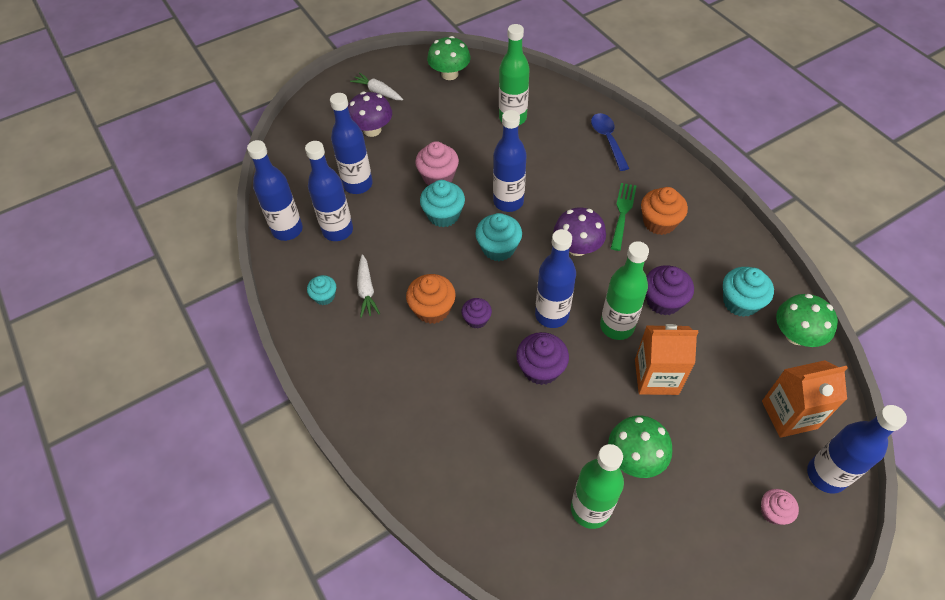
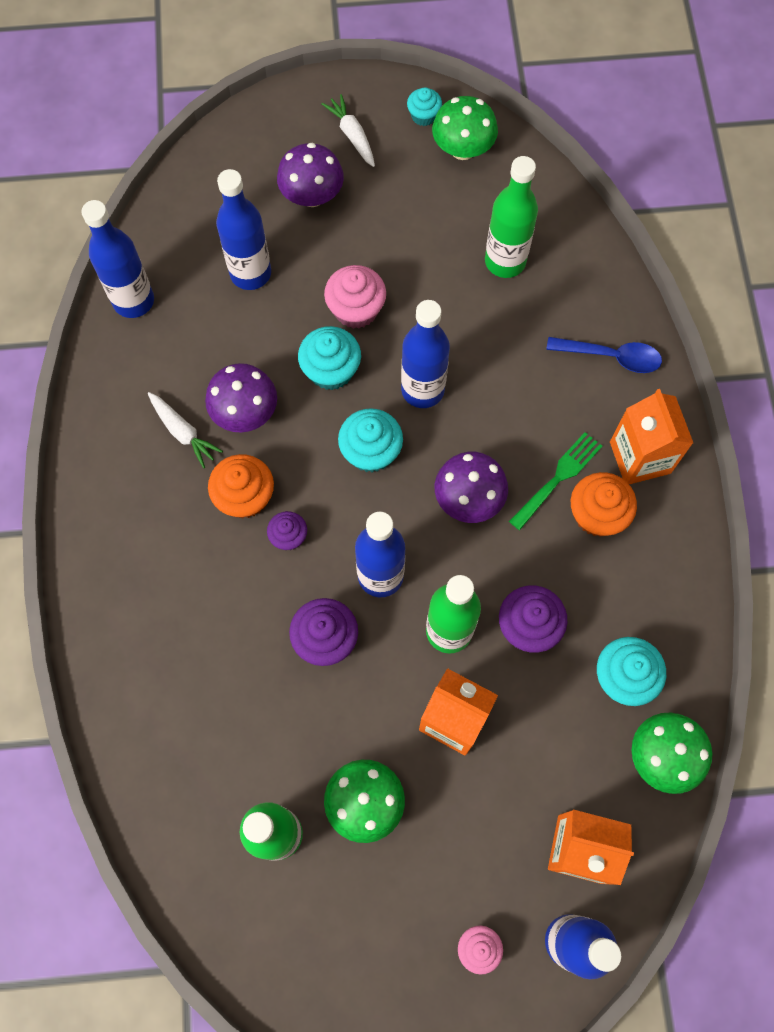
camera: 25 degrees right, 15 degrees up
blue bottle [305,141,353,241] -> none
turquoise cupcake [307,275,336,305] -> turquoise cupcake moved to [407,87,442,126]
white carrot [357,254,380,318] -> white carrot turned 60 degrees counterclockwise [148,392,223,468]
blue spoon [591,113,629,171] -> blue spoon turned 90 degrees clockwise [546,337,662,373]
none -> purple mushroom [205,363,277,432]
none -> orange carton [610,389,693,484]

